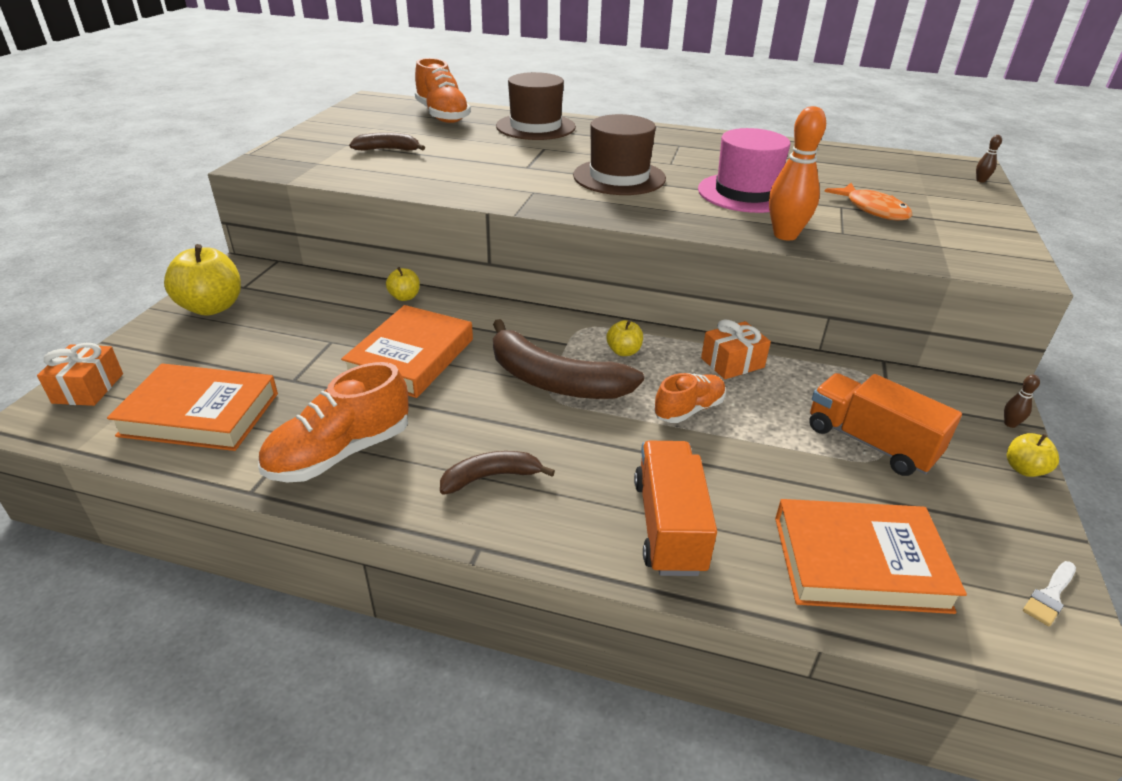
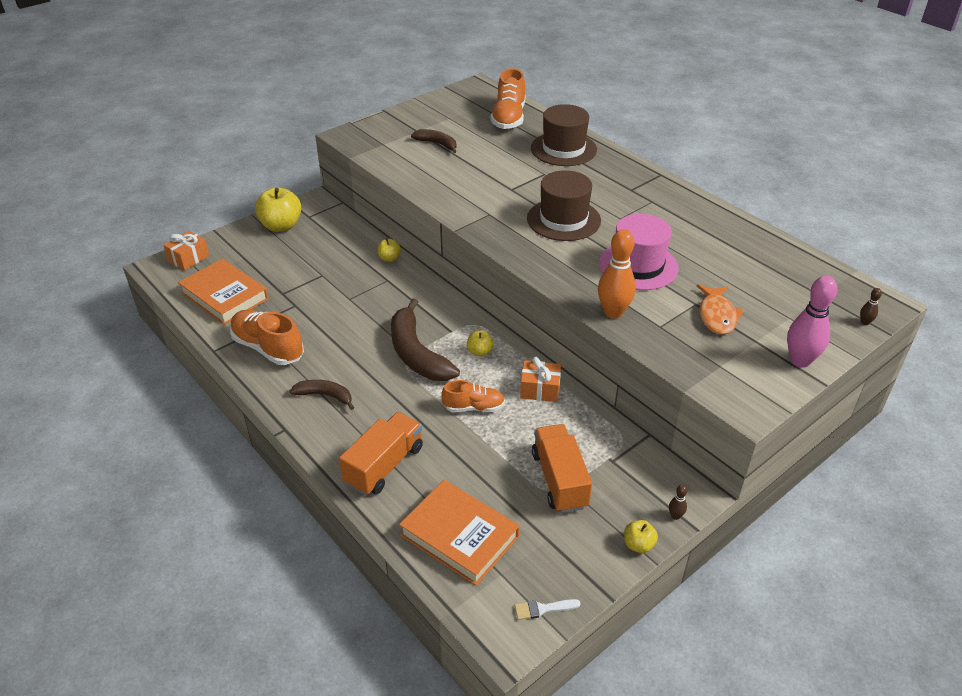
camera: 35 degrees right, 5 degrees up
orange shoe [258,362,409,483] -> orange shoe turned 45 degrees clockwise [230,310,304,365]
orange book [341,305,473,398] -> none
none -> pink bowling pin [787,276,838,368]

